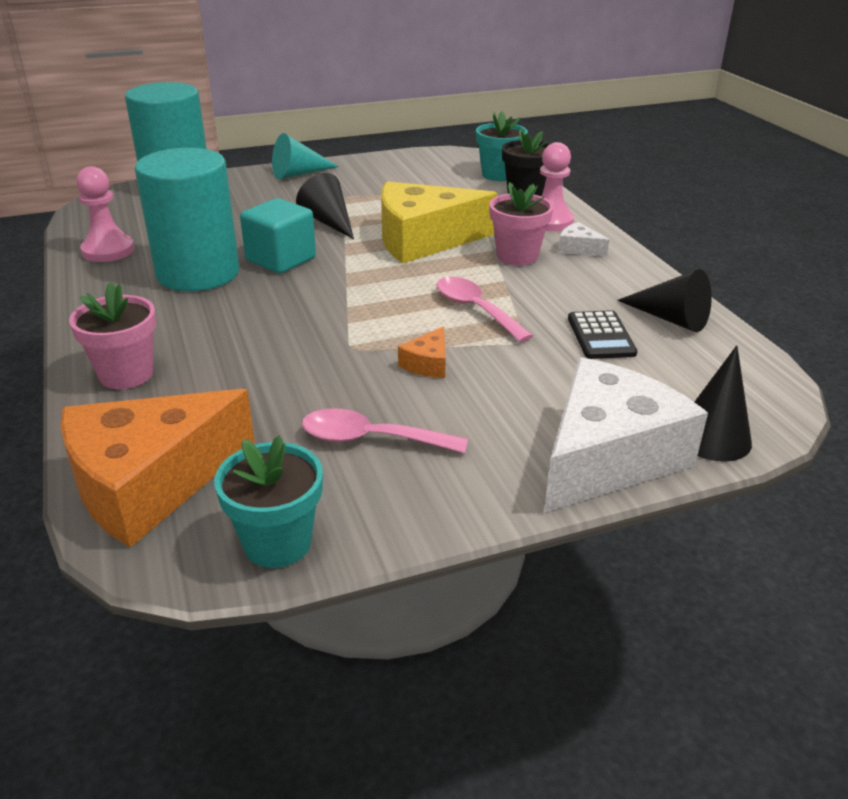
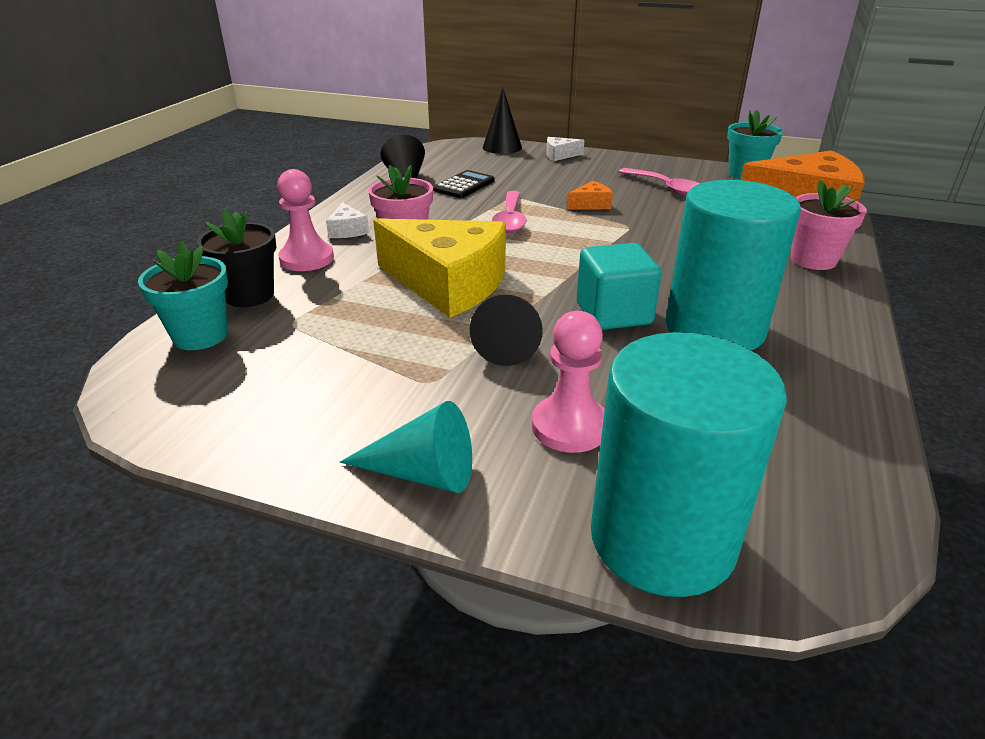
camera: 140 degrees left, 0 degrees up
pink pawn [76,166,134,262] -> pink pawn moved to [532,311,605,453]
white cheese [544,357,708,513] -> white cheese [546,137,584,161], size x0.41

